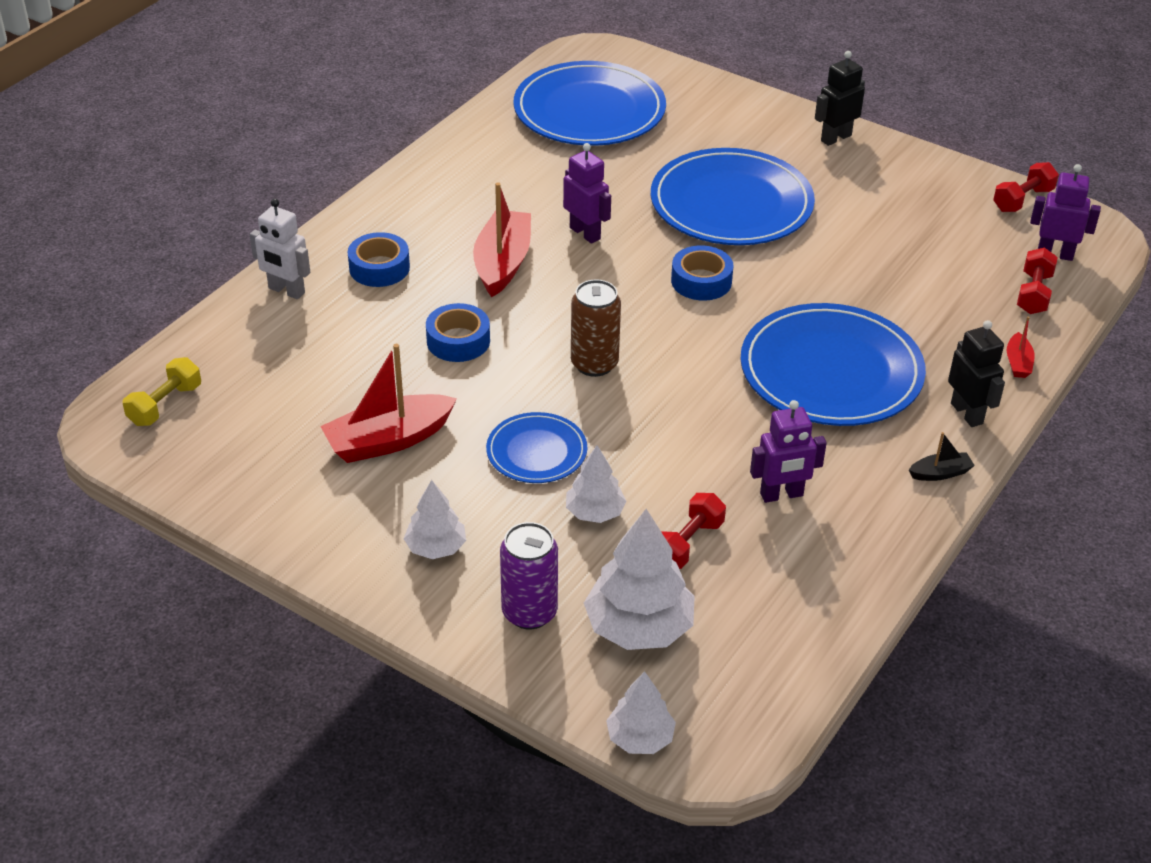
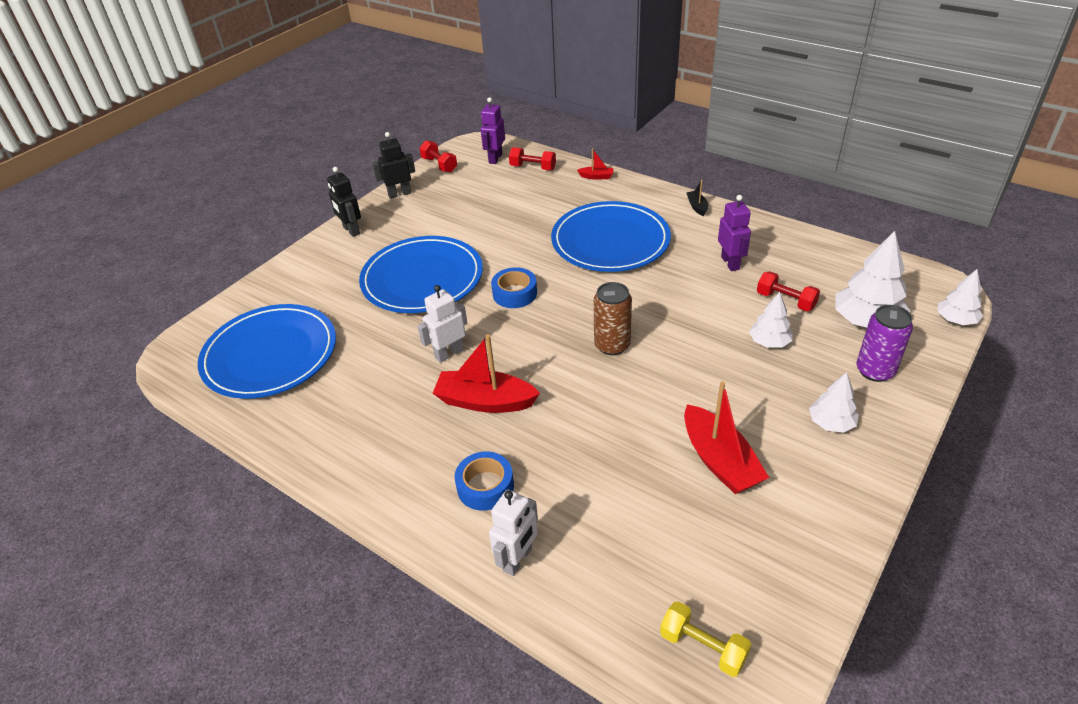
camera: 85 degrees left, 0 degrees up
blue tape [426,303,490,362] -> none
blue plate [486,412,587,483] -> none
purple robot [563,143,611,244] -> white robot [418,285,467,363]
black robot [948,320,1005,427] -> black robot moved to [372,132,415,199]

